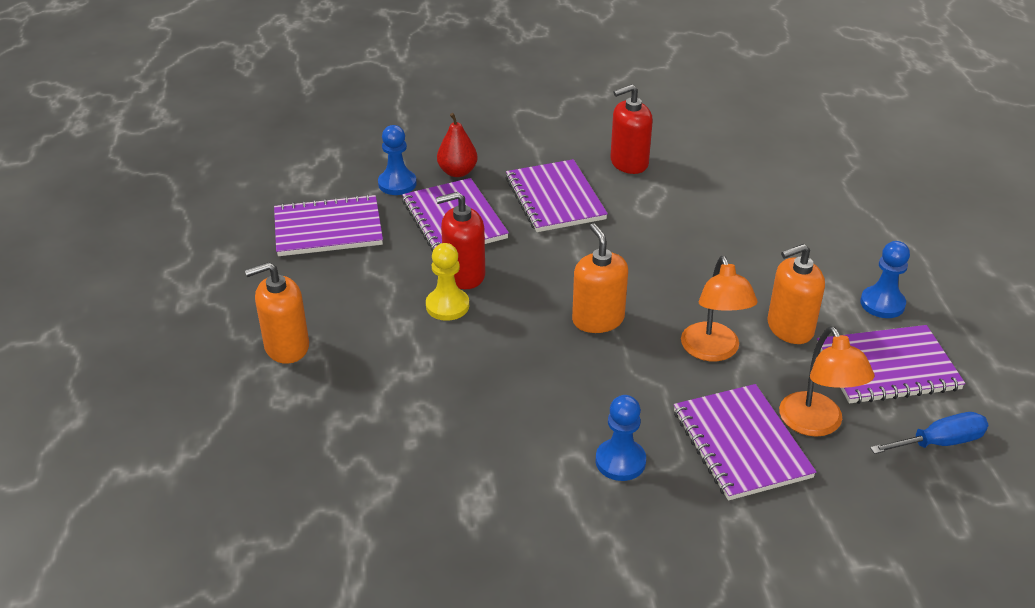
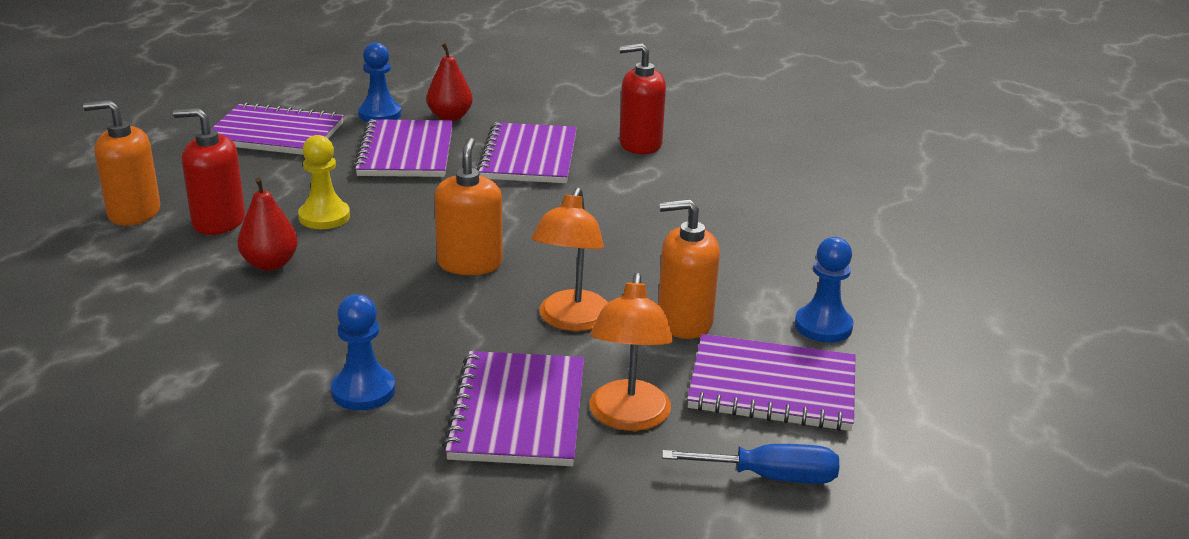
camera: 20 degrees right, 10 degrees down
red soap dispenser [436,192,485,289] -> red soap dispenser moved to [173,108,245,235]
none -> red pear [237,177,298,271]

